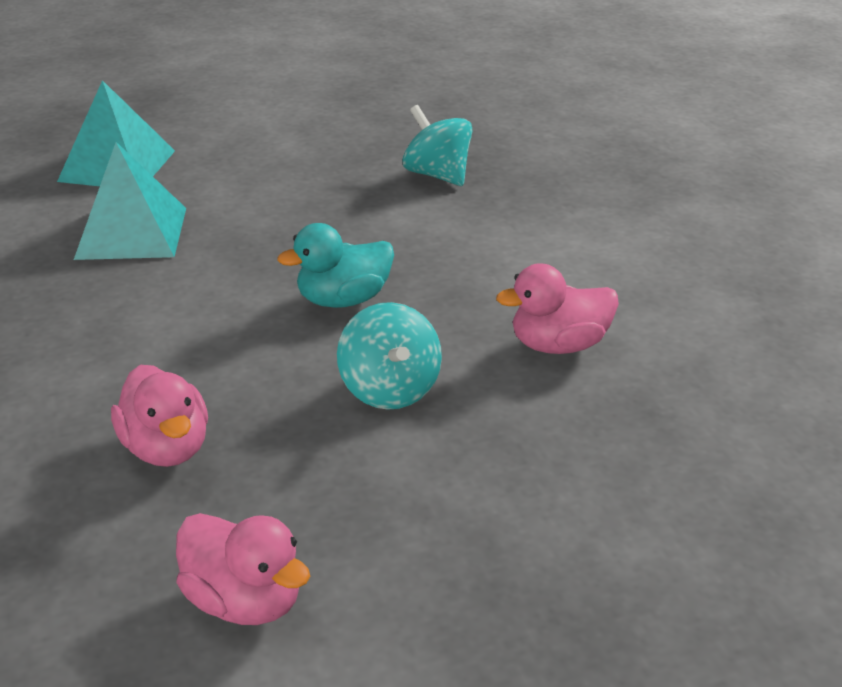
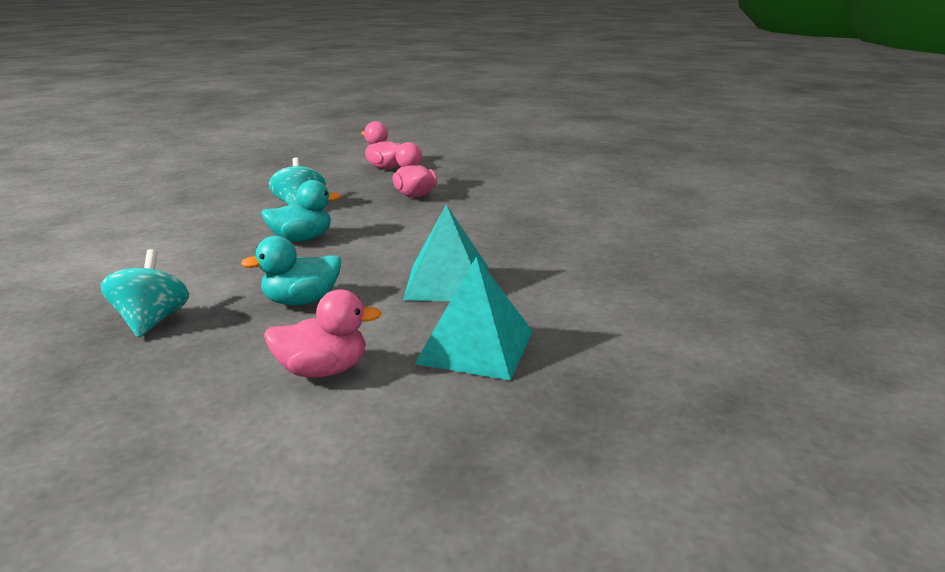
camera: 175 degrees left, 10 degrees down
turquoise spinning top [402,105,472,186] -> turquoise spinning top turned 150 degrees counterclockwise [101,249,189,338]
pink duck [496,263,619,354] -> pink duck moved to [264,289,382,378]
none -> turquoise duck [241,236,341,305]

